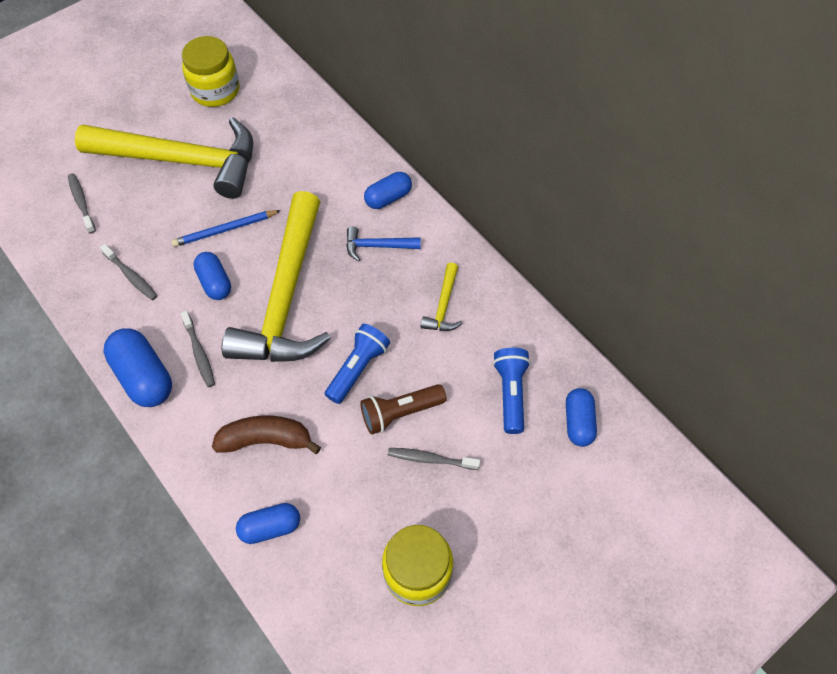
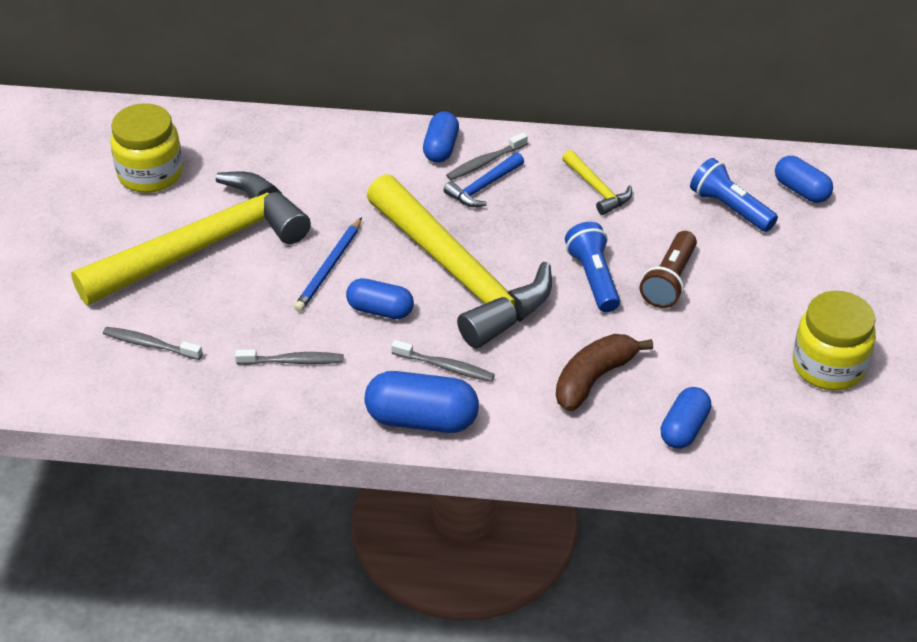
camera: 45 degrees left, 15 degrees down
grey toothbrush [388,448,480,470] -> grey toothbrush moved to [446,132,528,180]

